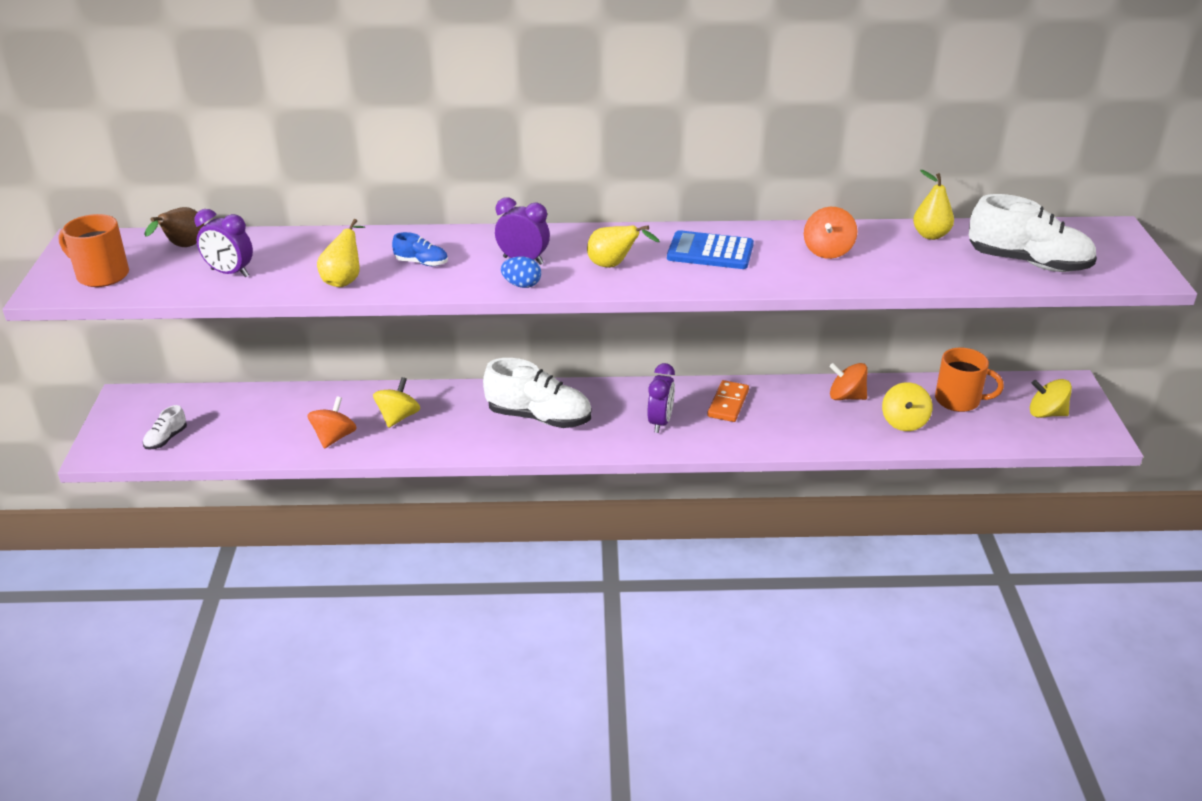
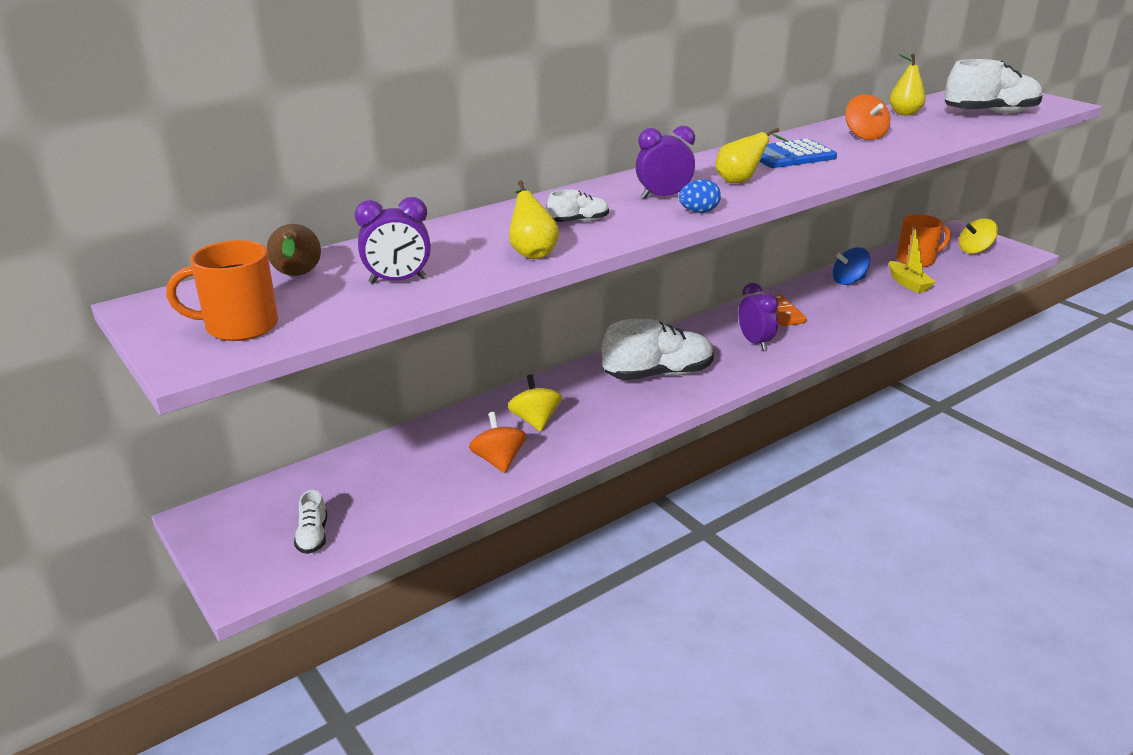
camera: 35 degrees left, 5 degrees down
blue shoe [392,232,448,266] -> white shoe [547,189,609,222]
orange spinning top [829,363,868,400] -> blue spinning top [833,247,870,285]
yellow spinning top [882,382,932,431] -> yellow boat [889,226,935,293]

